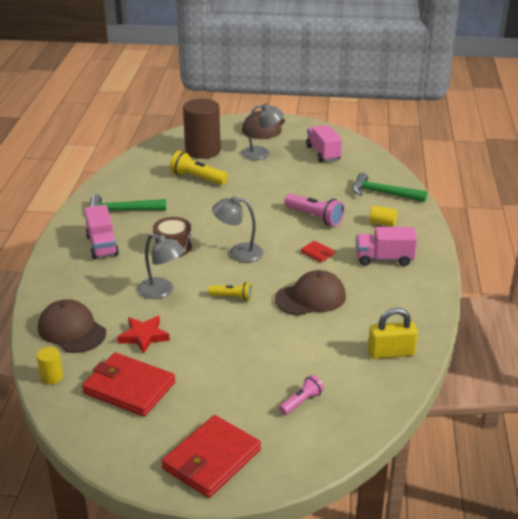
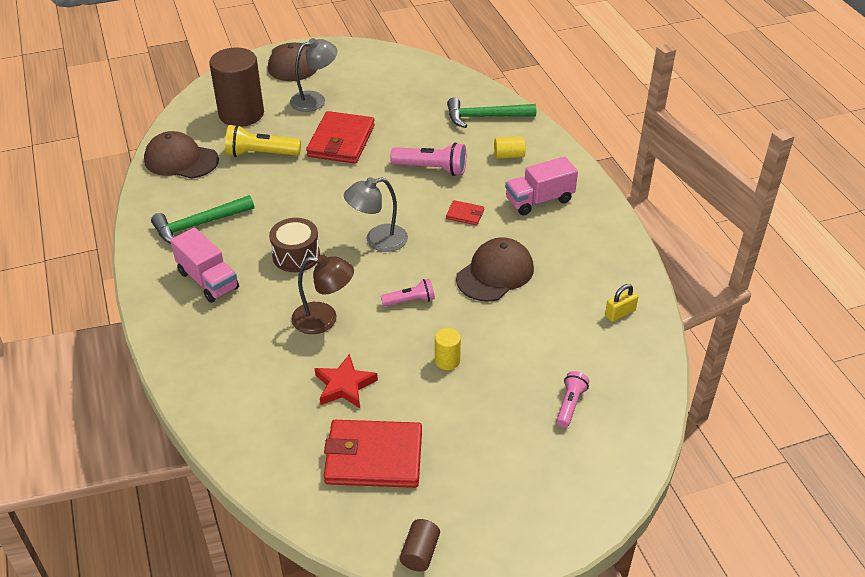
camera: 25 degrees left, 10 degrees up
yellow cylinder [37,347,63,384] -> yellow cylinder moved to [435,328,461,370]
brown cap [38,299,106,353] -> brown cap moved to [144,131,219,179]
grey lamp [137,233,185,299] -> brown lamp [291,255,354,334]
red wallet [161,415,261,498] -> red wallet moved to [306,111,375,164]
yellow flashlight [208,282,252,301] -> pink flashlight [381,278,435,306]
pink truck [306,125,342,162] -> none
yellow padlock [368,308,418,359] -> yellow padlock [605,284,638,322], size x0.61
none -> brown cylinder [400,519,440,572]

